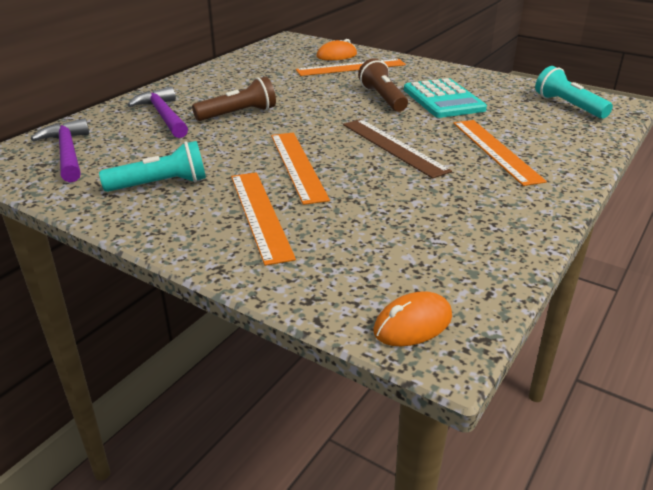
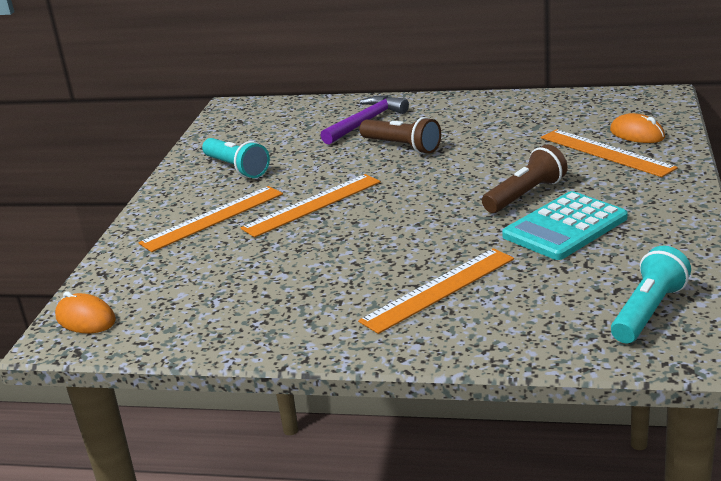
camera: 70 degrees right, 5 degrees down
purple hammer [31,118,89,182] -> none
brown ruler [343,119,452,179] -> none

